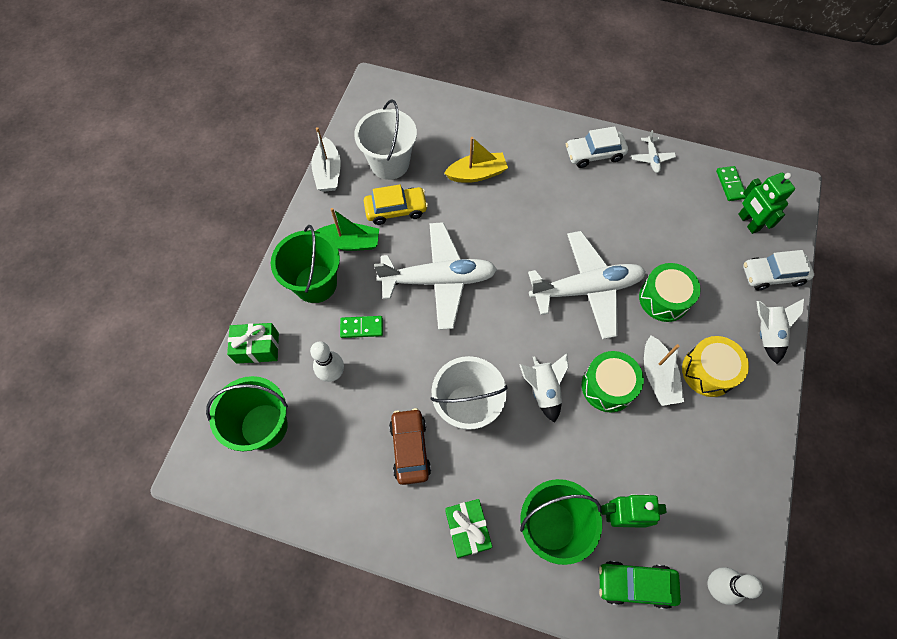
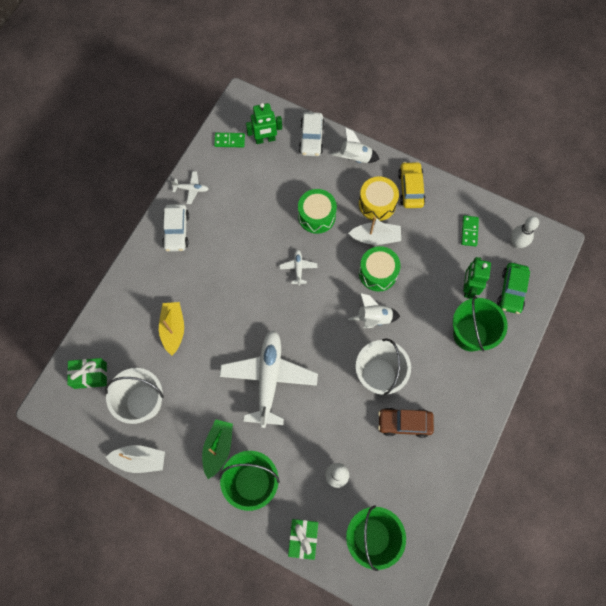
camera: 80 degrees left, 5 degrees up
green domino [340,316,383,338] -> green domino moved to [461,215,479,246]
yellow car [364,184,428,225] -> yellow car moved to [398,162,426,208]
green gift [445,499,492,558] -> green gift moved to [67,358,107,389]
white plane [528,231,646,339] -> white plane [279,250,317,286], size x0.41

